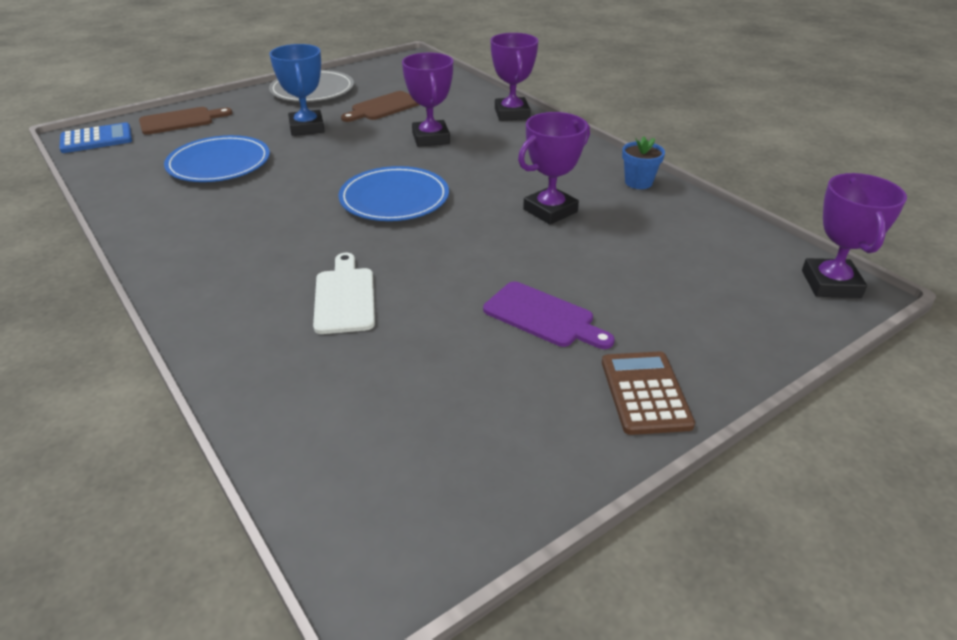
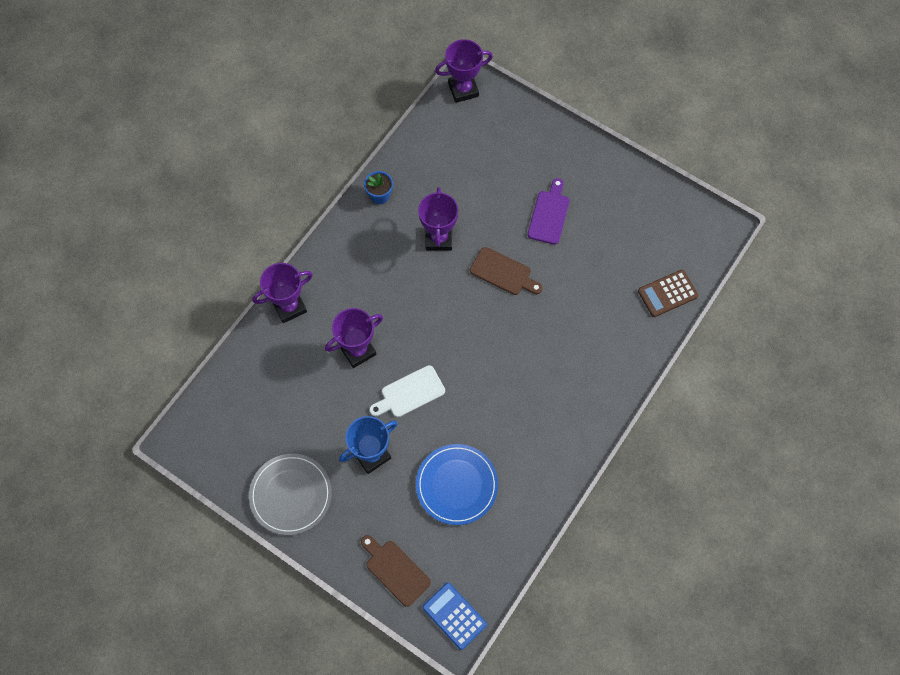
camera: 110 degrees left, 30 degrees up
white cutting board [313,253,375,334] -> white cutting board moved to [369,365,445,417]
blue plate [338,166,449,221] -> none
brown cutting board [341,91,420,122] -> brown cutting board moved to [470,247,543,295]
purple trophy [518,112,590,225] -> purple trophy turned 60 degrees clockwise [418,187,458,251]
brown calculator [602,351,695,435] -> brown calculator moved to [638,270,698,317]

